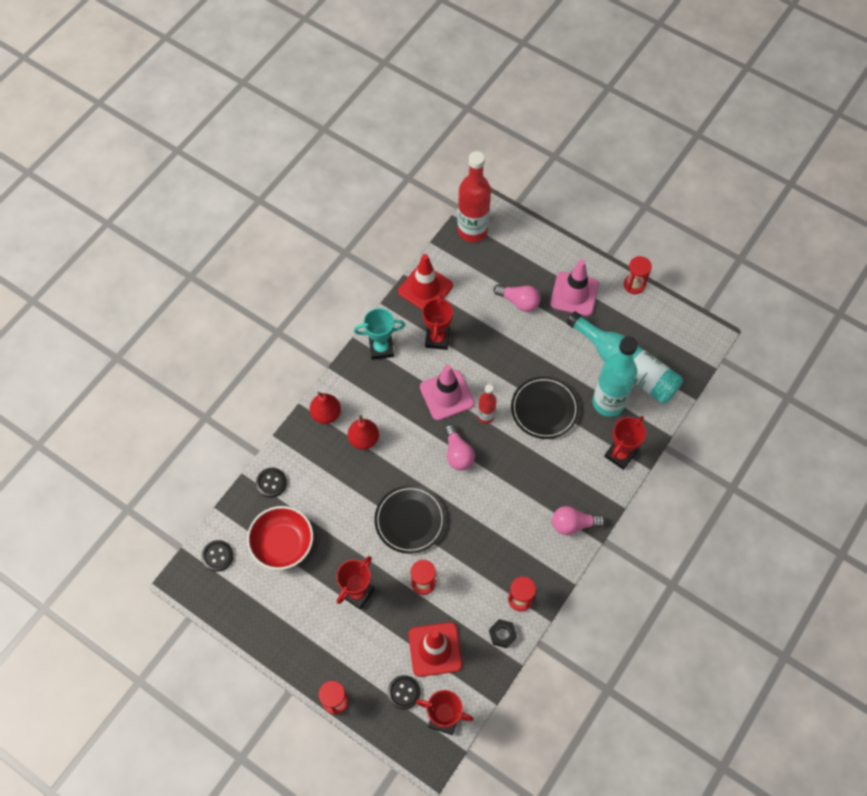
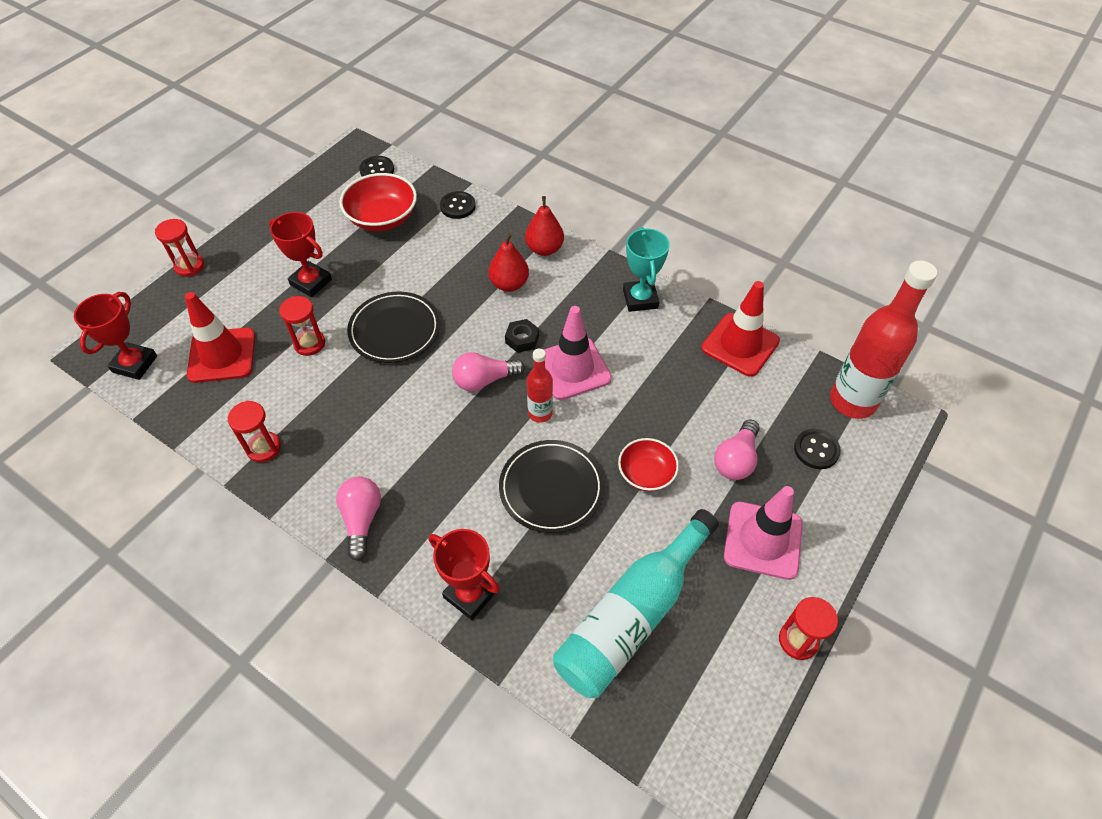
camera: 90 degrees right, 10 degrees down
black button [387,675,421,710] -> black button moved to [794,429,841,469]
red trophy [422,294,453,350] -> none
black nut [489,619,517,648] -> black nut moved to [505,319,539,353]
turquoise bottle [593,336,638,417] -> none
none -> red bowl [618,438,679,491]

